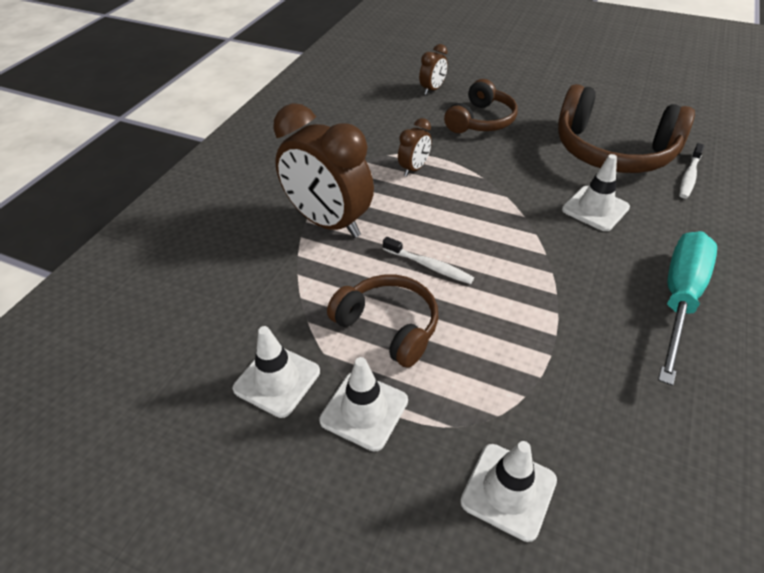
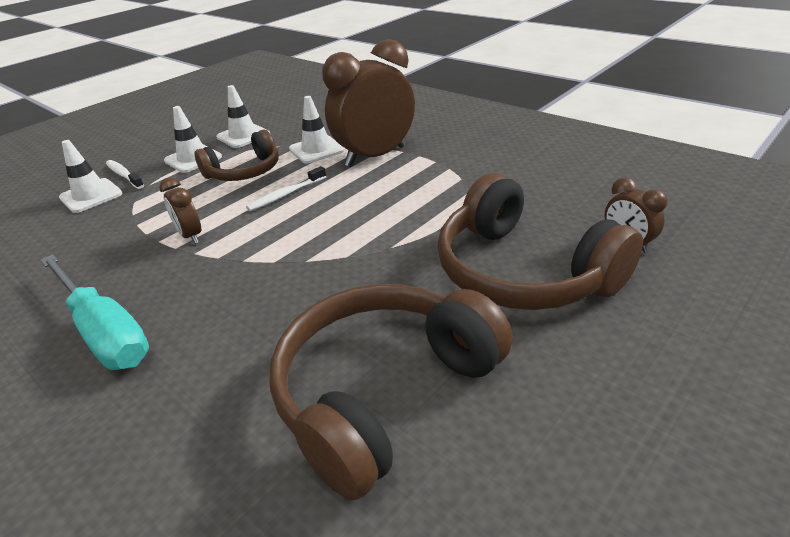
camera: 110 degrees right, 10 degrees down
brown clock [398,118,432,176] -> brown clock moved to [159,177,201,244]
brown headphones [444,79,518,133] -> brown headphones [437,173,643,310], size x1.62
white traffic cone [562,154,630,231] -> white traffic cone moved to [289,96,345,164]
white toothbrush [680,143,704,199] -> white toothbrush moved to [106,160,144,189]

